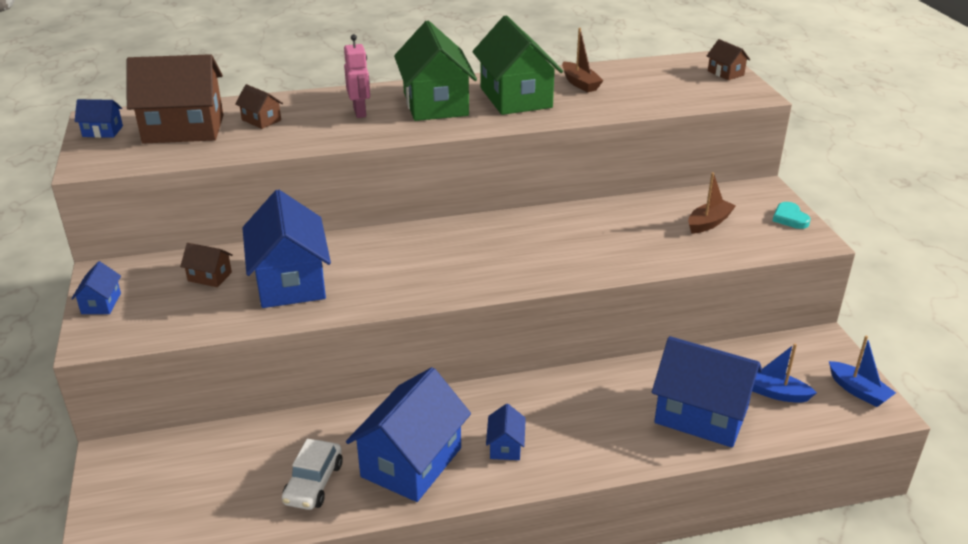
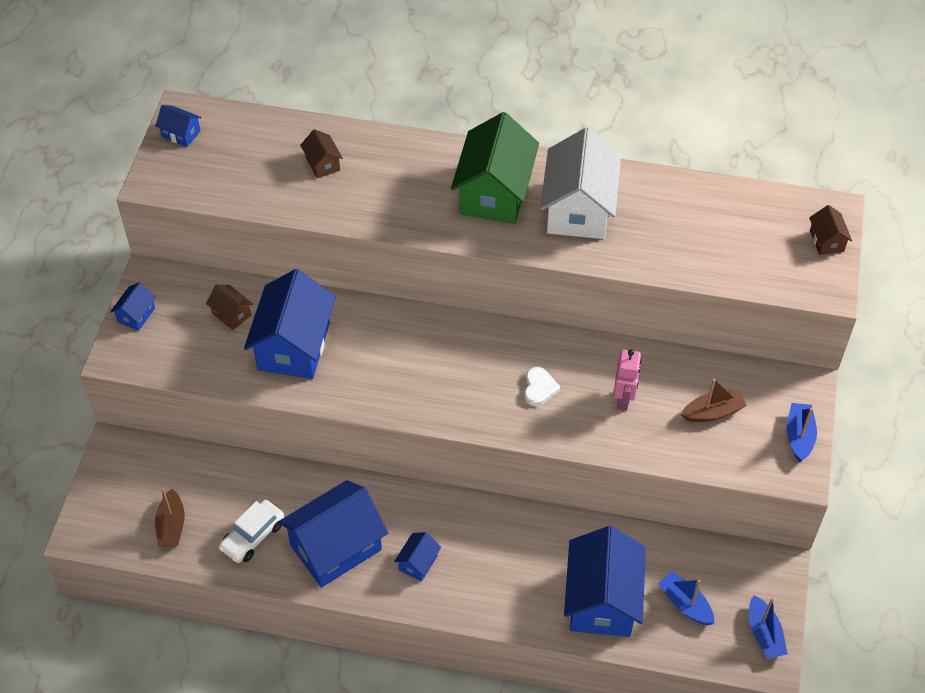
camera: 25 degrees right, 20 degrees up
brown house [127,54,223,144] -> none
pink robot [344,34,370,118] -> pink robot moved to [613,349,642,411]
green house [472,15,563,115] -> white house [540,128,621,239]
brown boat [562,28,604,93] -> brown boat moved to [155,488,185,547]
blue house [652,336,762,448] -> blue house turned 45 degrees clockwise [564,526,646,637]
turquoise heart [773,202,811,229] -> blue boat [787,403,817,462]
none -> white heart [524,367,560,406]

